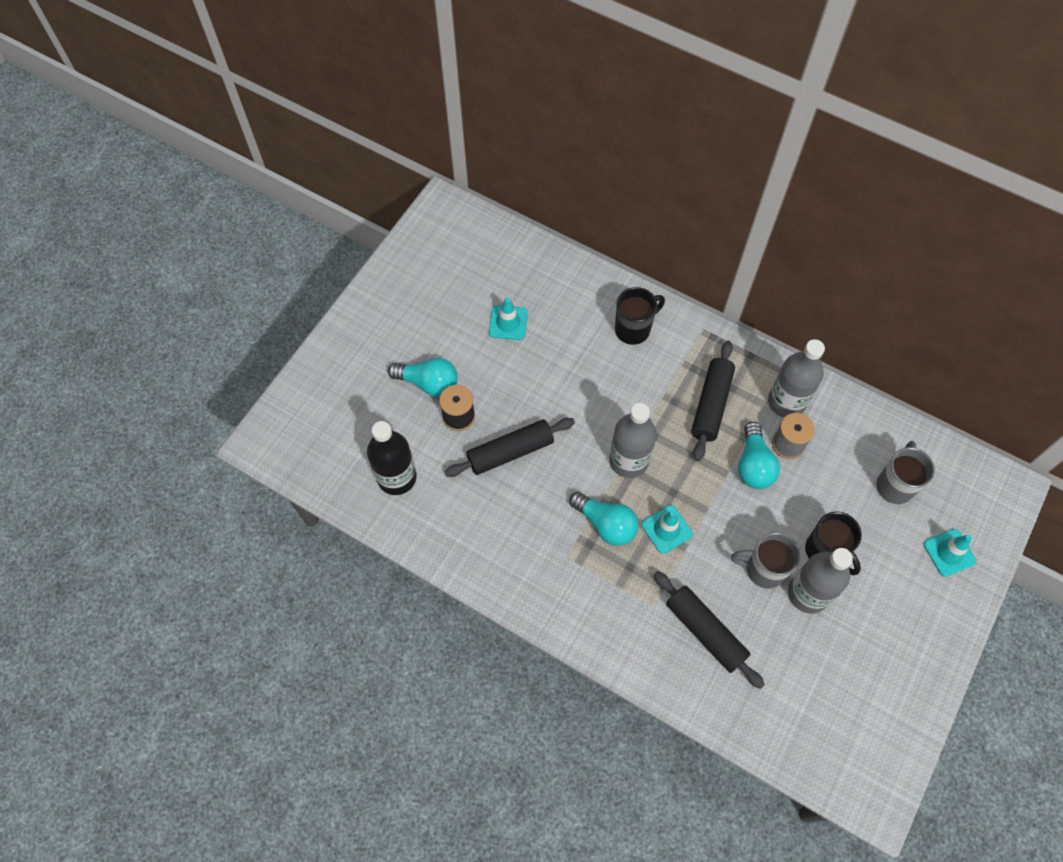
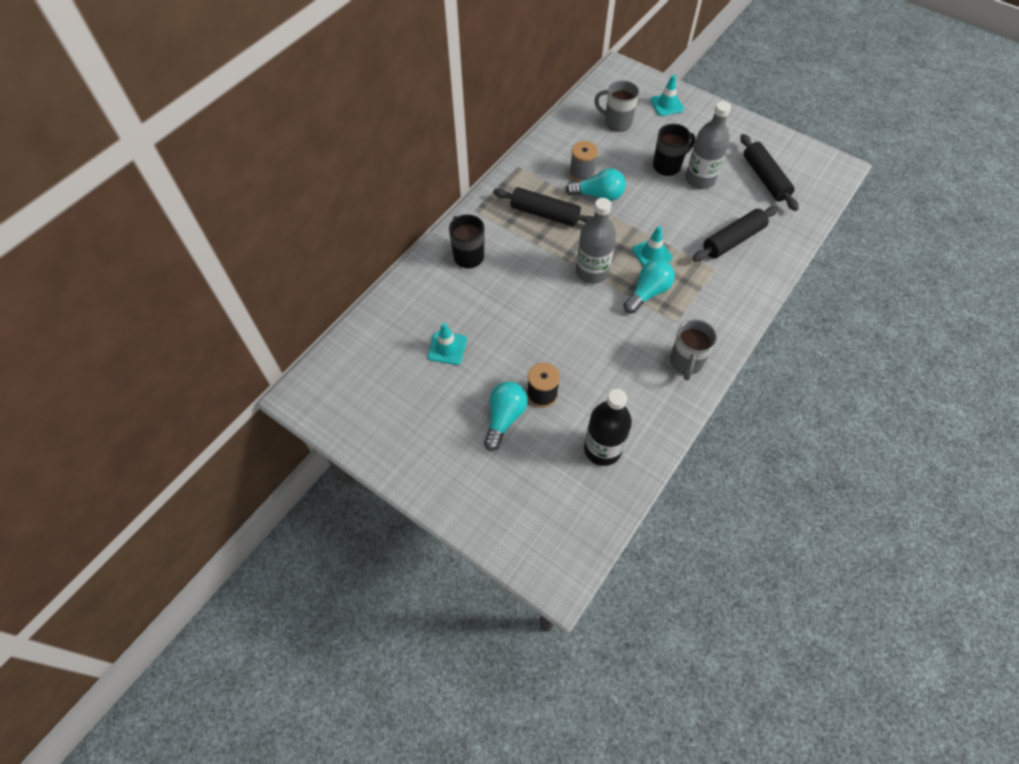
camera: 85 degrees left, 5 degrees down
black rolling pin [445,418,575,477] -> black rolling pin moved to [740,134,799,211]
grey mug [731,532,801,588] -> grey mug moved to [670,319,717,381]
grey bottle [768,339,825,417] -> none

